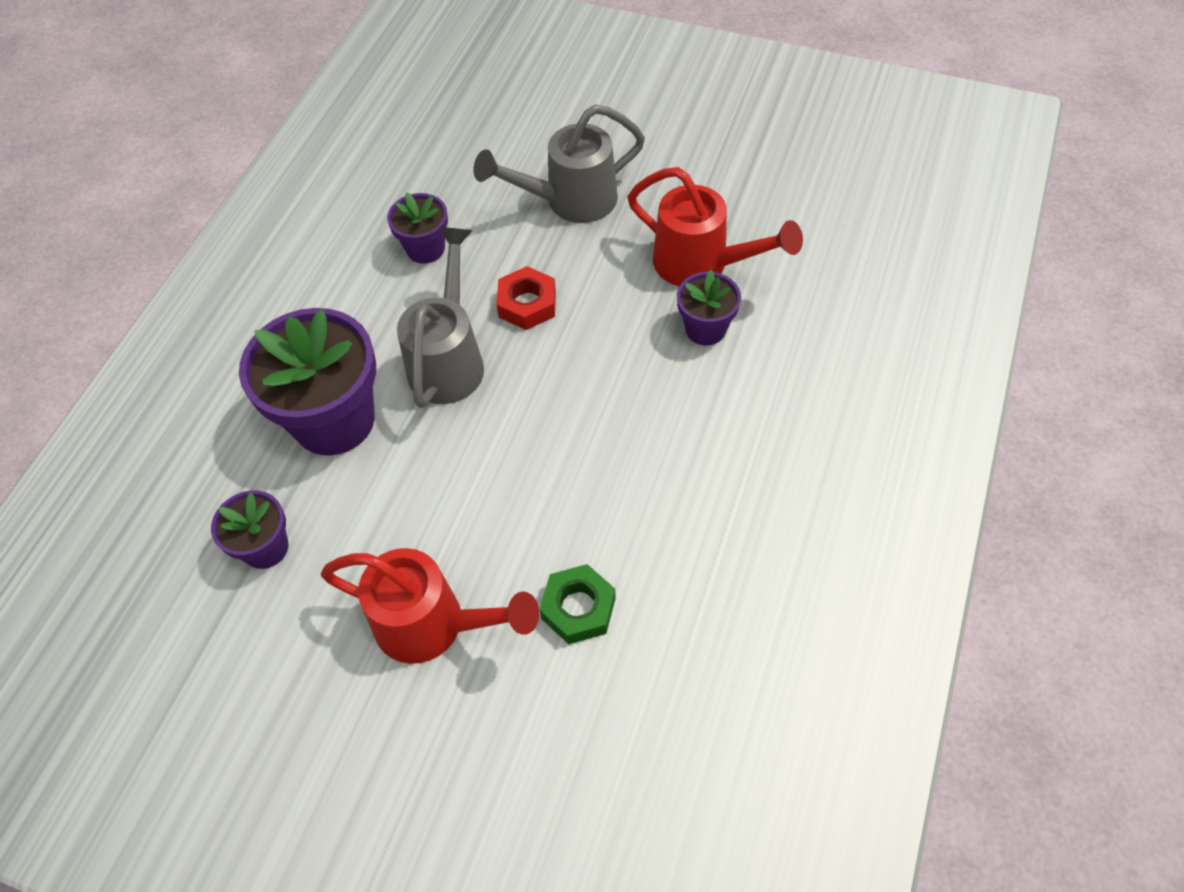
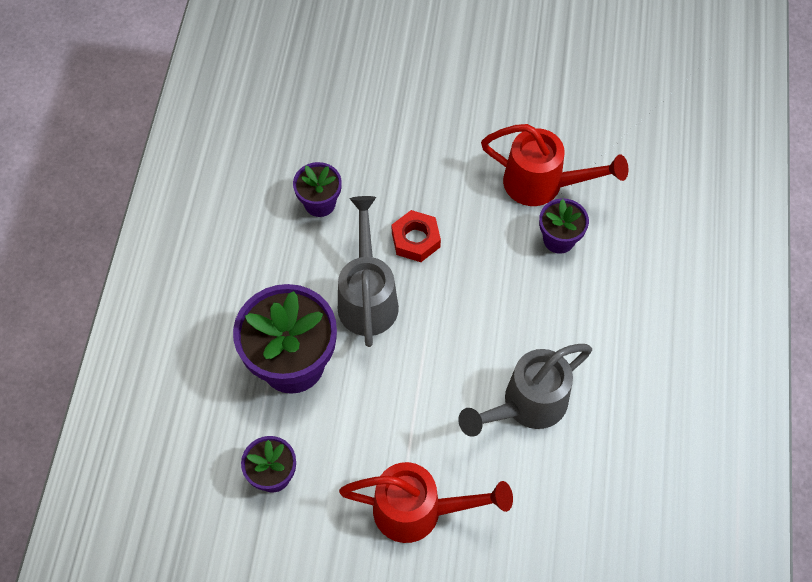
camera: 15 degrees left, 5 degrees up
grey watering can [473,104,645,223] -> grey watering can moved to [458,344,592,437]
green nut [539,564,616,644] -> none

